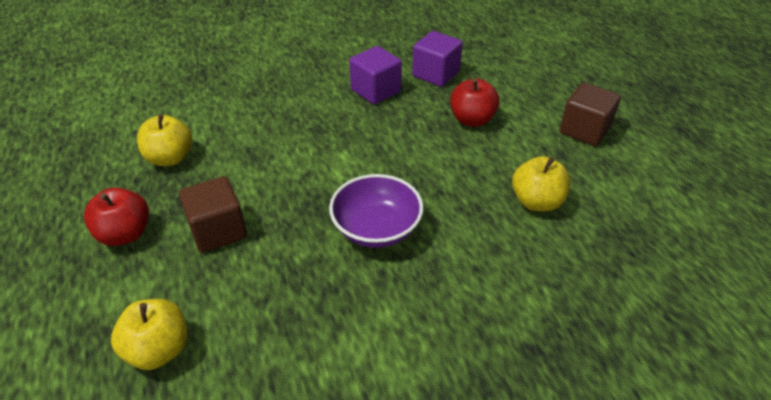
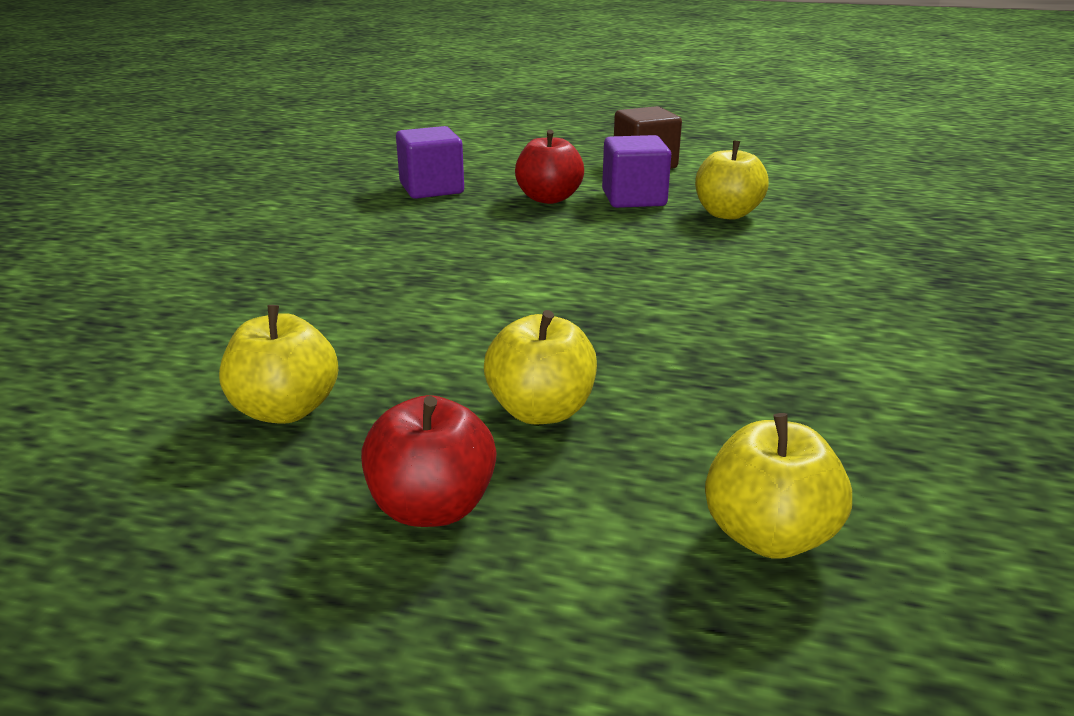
camera: 55 degrees left, 15 degrees down
brown cube [179,176,247,253] -> yellow apple [484,310,597,424]
purple bowl [329,174,424,248] -> none
purple cube [349,46,402,104] -> purple cube moved to [602,135,671,208]

